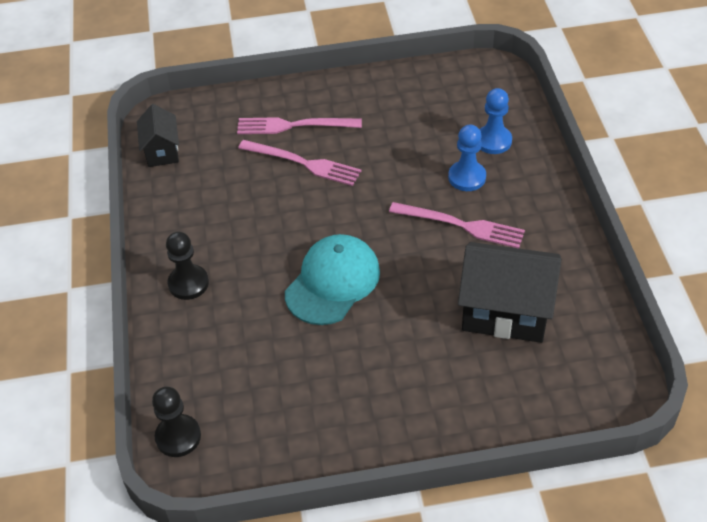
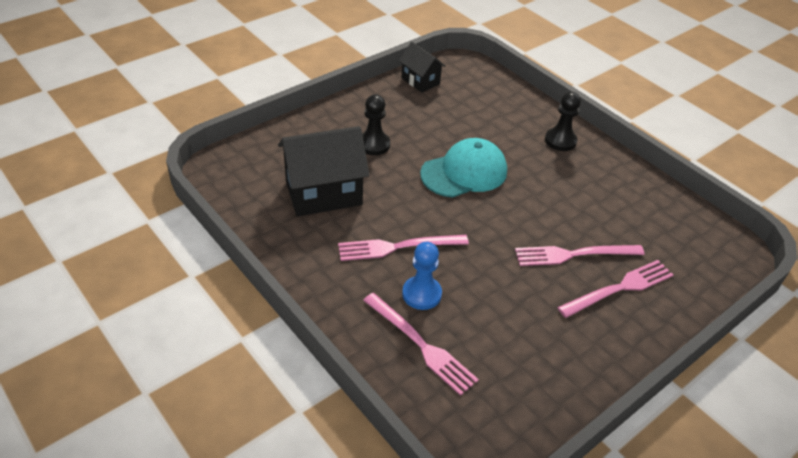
camera: 145 degrees right, 5 degrees down
black house [137,104,179,167] -> black house moved to [399,42,446,93]
black pawn [152,387,201,457] -> black pawn moved to [362,94,390,155]
turquoise cap [285,234,380,325] -> turquoise cap turned 120 degrees counterclockwise [420,138,507,198]
blue pawn [480,88,512,154] -> pink fork [363,293,479,396]

